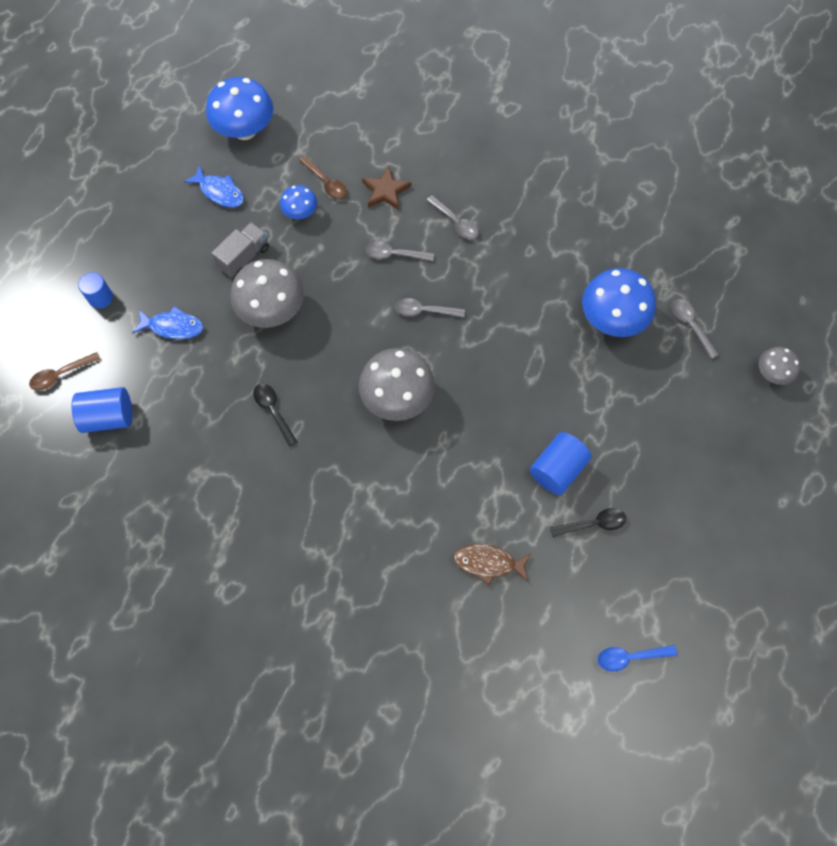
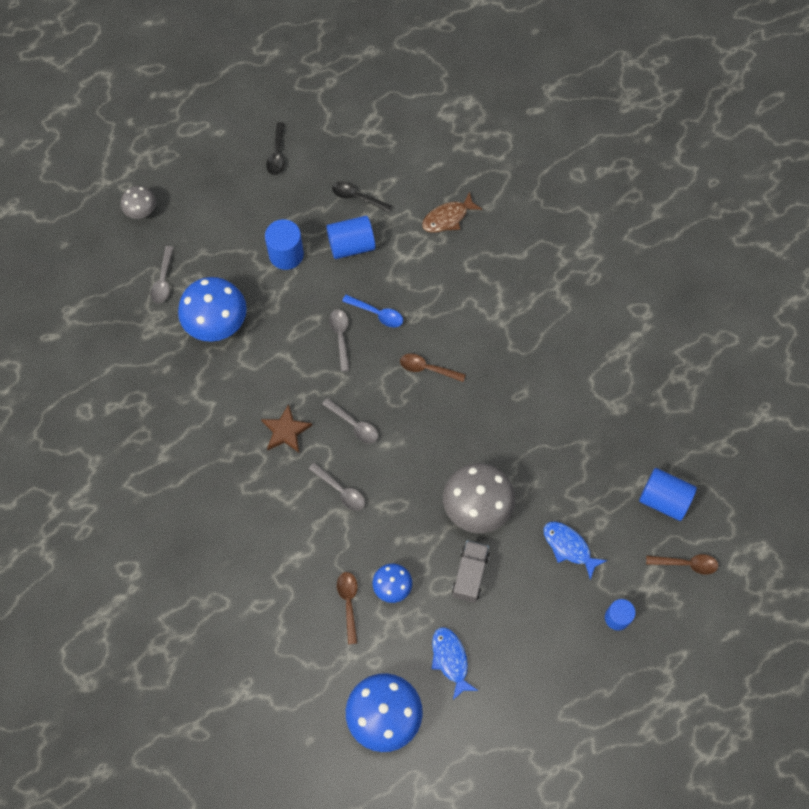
camera: 145 degrees left, 0 degrees up
grey truck [211,222,269,277] -> grey truck turned 120 degrees clockwise [452,540,489,603]
black spoon [253,384,297,447] -> black spoon moved to [266,122,285,175]
grey mushroom [359,348,435,421] -> brown spoon [400,354,466,382]
brown star [362,166,411,210] -> brown star moved to [261,404,312,453]
grey spoon [427,195,479,239] -> grey spoon moved to [329,309,350,372]
brown fish [454,544,531,585] -> brown fish turned 105 degrees clockwise [422,191,482,233]
blue spoon [598,645,677,671] -> blue spoon moved to [342,295,403,327]
none -> blue cylinder [265,219,304,270]

